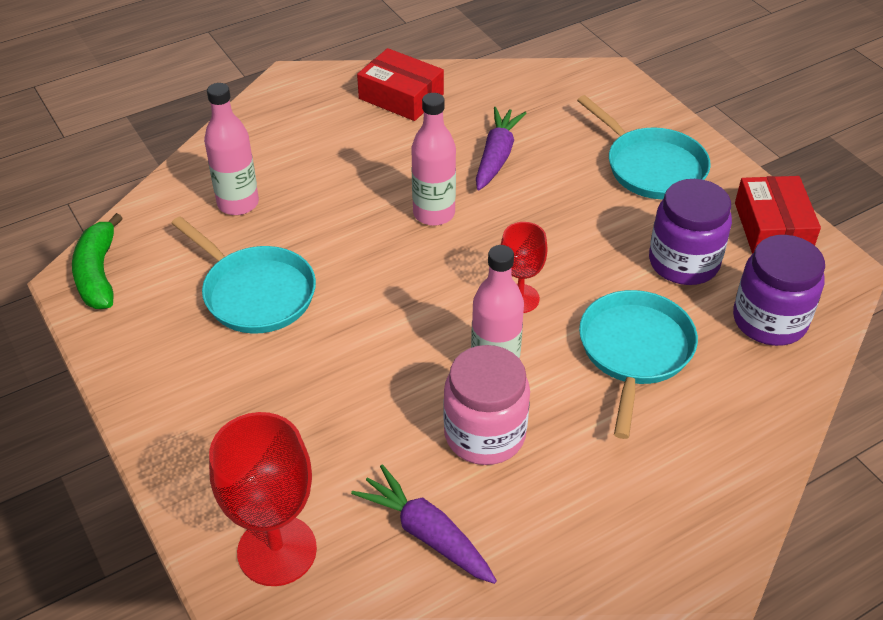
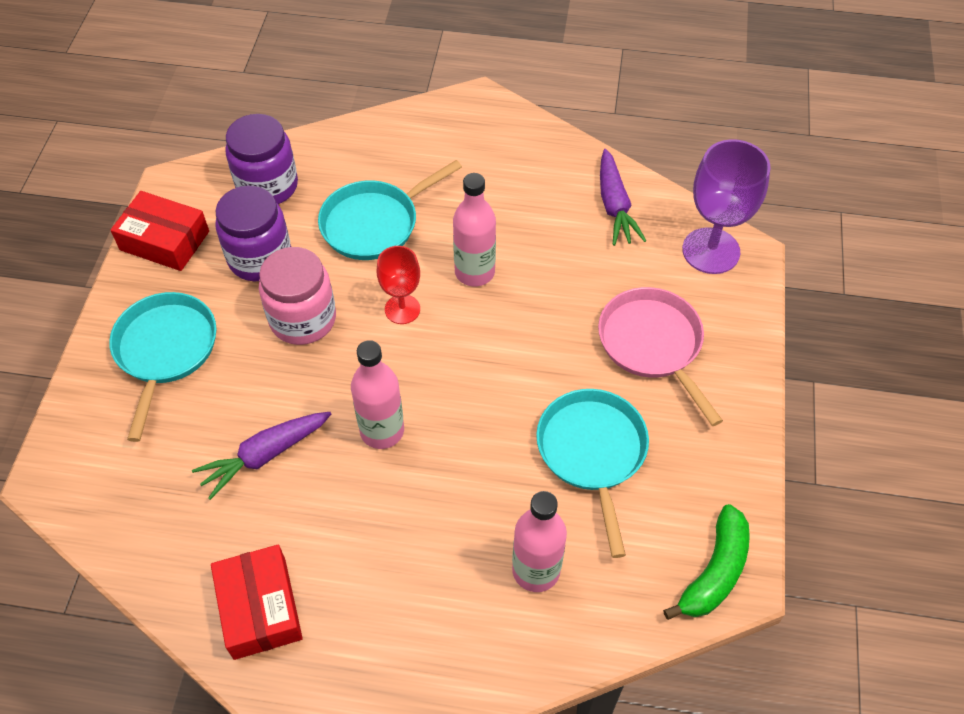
camera: 140 degrees left, 10 degrees up
red goblet [209,412,317,586] -> purple goblet [682,139,771,274]
pink jar [443,345,530,465] -> pink jar moved to [259,247,336,345]
red box [735,176,821,254] -> red box turned 75 degrees clockwise [110,191,209,271]
none -> pink pan [598,287,723,426]

